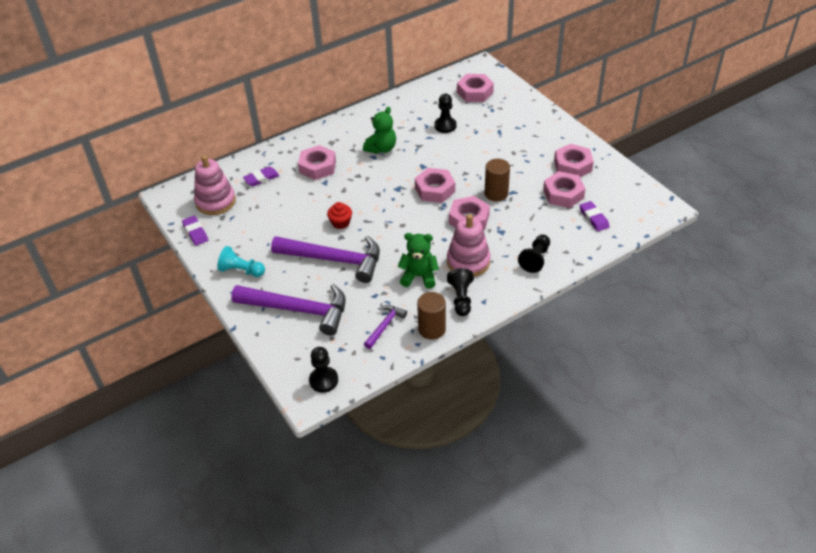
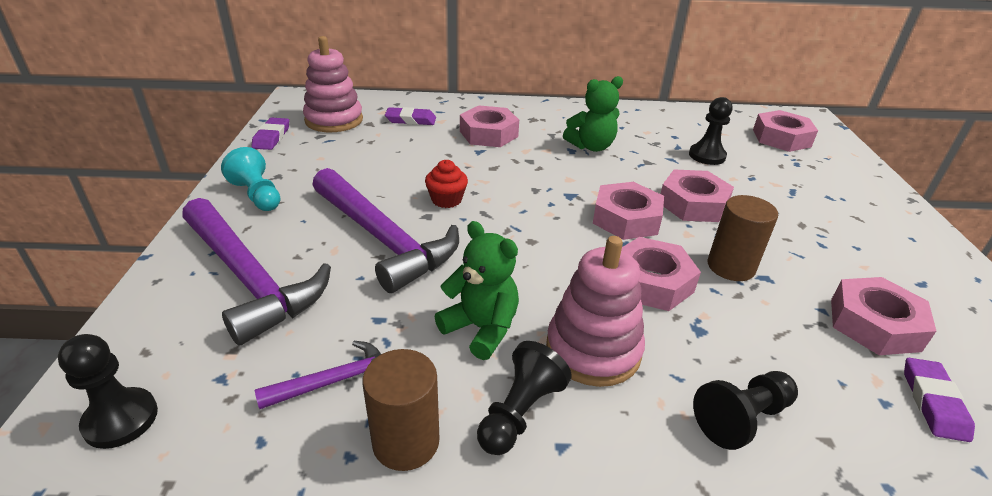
camera: 30 degrees right, 10 degrees down
pink nut [554,144,594,177] -> pink nut moved to [661,169,734,222]

